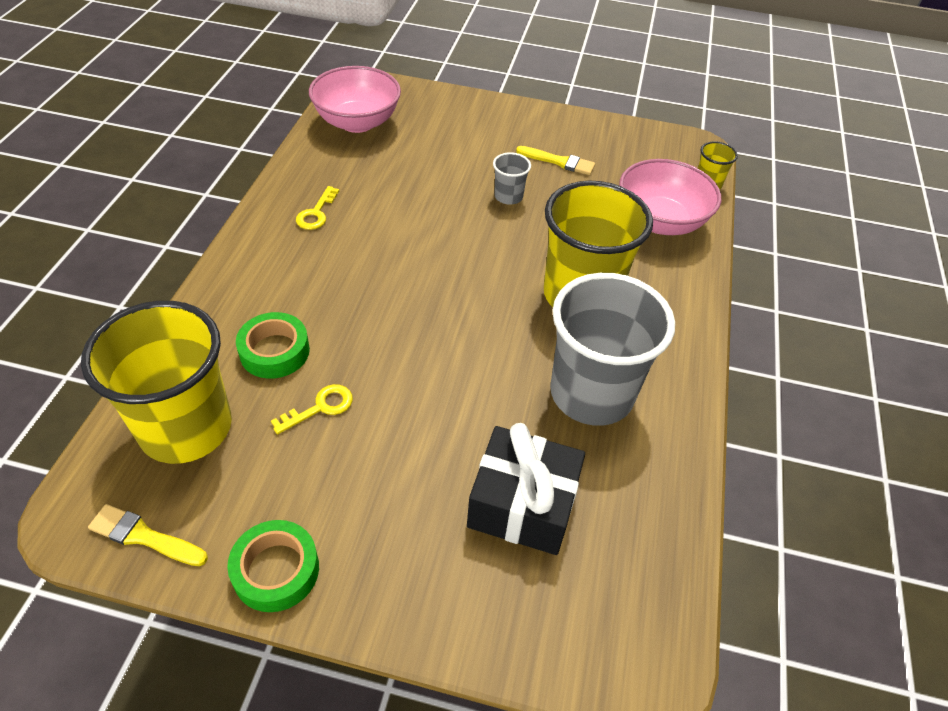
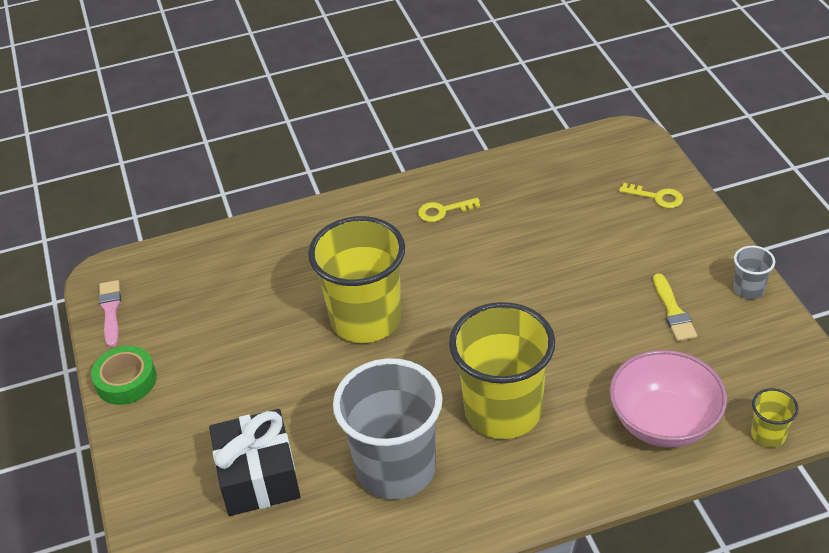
camera: 65 degrees right, 5 degrees down
yellow cup [81,301,232,464] -> yellow cup moved to [308,216,405,343]
yellow brush [88,504,208,566] -> pink brush [99,280,121,347]
green tape [236,312,310,379] -> none
yellow key [271,384,353,434] -> yellow key moved to [619,183,683,208]
pink bowl [309,66,401,133] -> none
grey cup [493,152,531,205] -> grey cup moved to [733,246,775,299]

